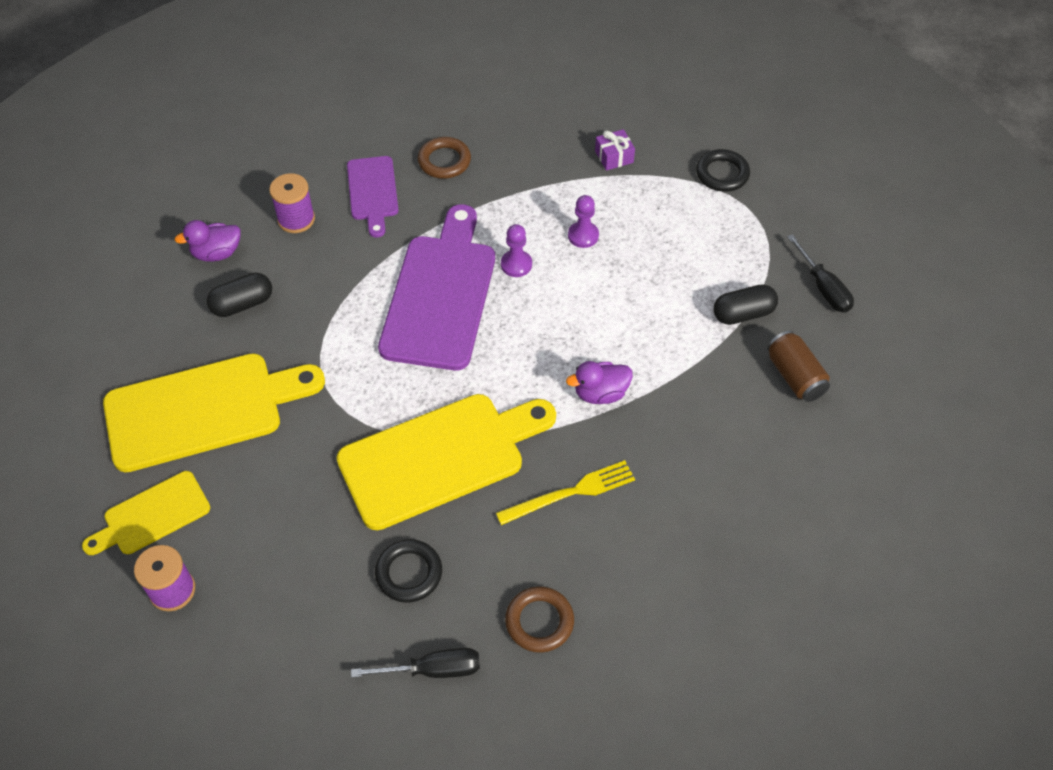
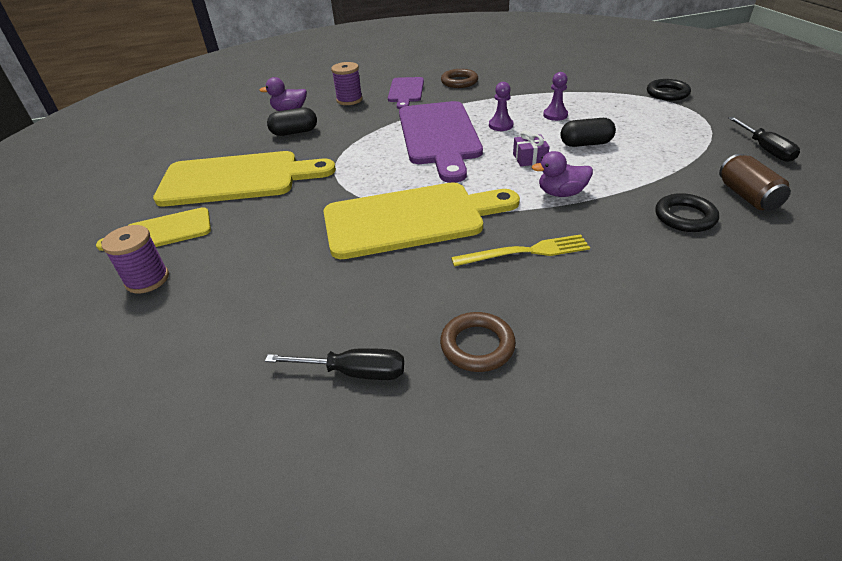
camera: 15 degrees right, 15 degrees down
black ring [375,539,442,603] -> black ring moved to [655,193,719,232]
purple cutting board [378,204,495,370] -> purple cutting board turned 150 degrees clockwise [399,101,483,183]
purple gift [595,129,635,170] -> purple gift moved to [513,131,550,166]
black capsule [714,284,778,325] -> black capsule moved to [560,118,616,147]

